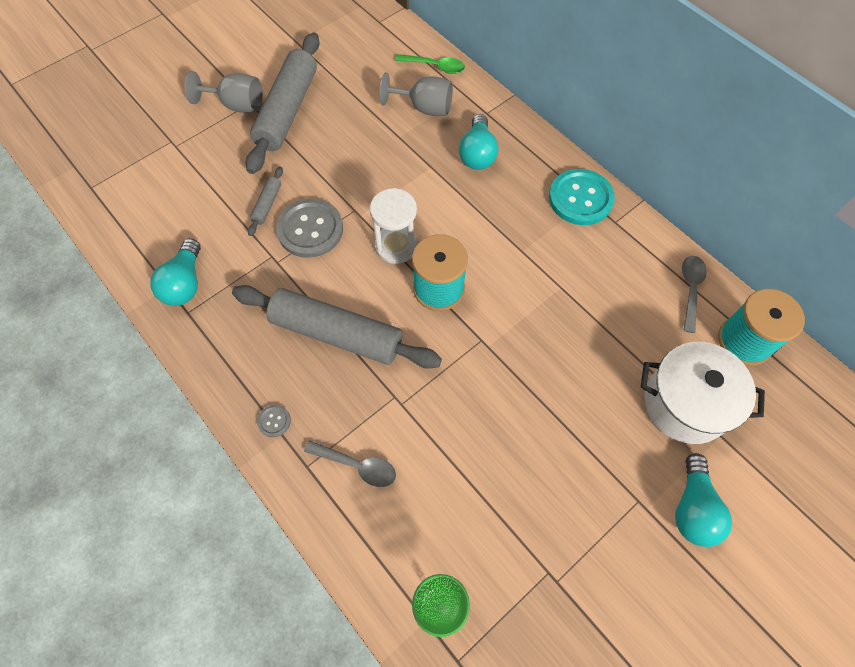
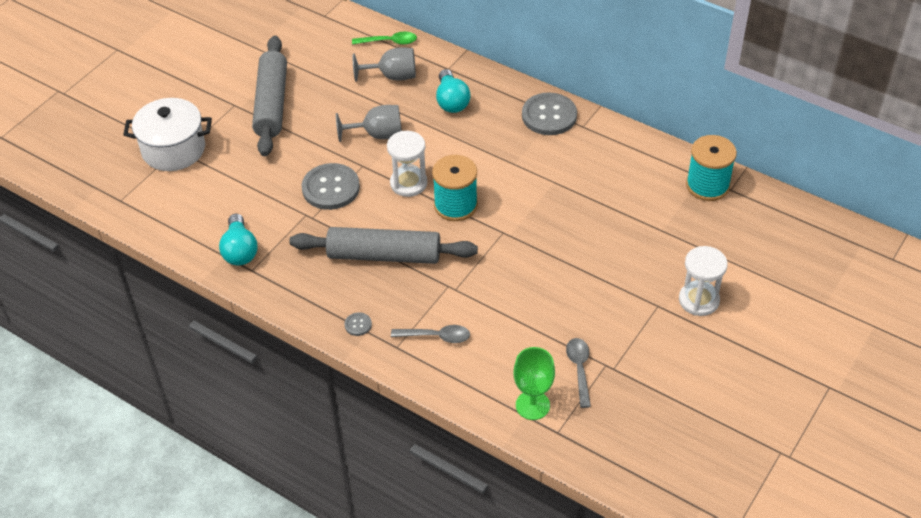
camera: 15 degrees left, 15 degrees down
grey goblet [184,71,263,113] -> grey goblet moved to [336,105,402,142]
grey rolling pin [248,167,283,236] -> none
turquoise button [549,169,615,225] -> grey button [522,92,577,135]
white pot [641,342,765,444] -> white pot moved to [123,98,212,171]
turquoise light bulb [675,453,732,547] -> white hourglass [679,246,728,316]
grey spoon [682,256,707,333] -> grey spoon moved to [566,338,591,408]

